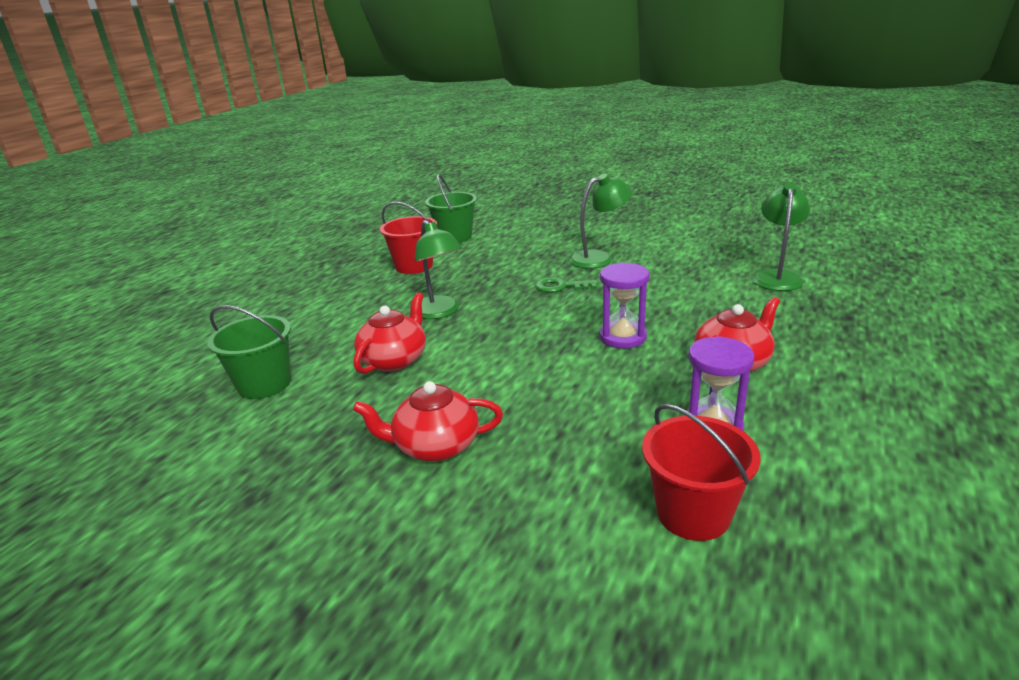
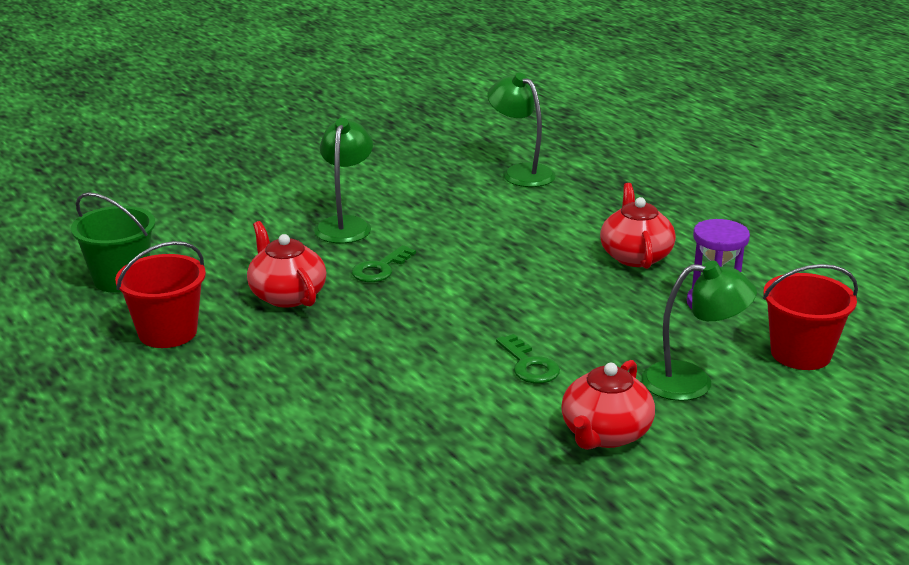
camera: 60 degrees left, 0 degrees up
green bucket [207,305,291,399] -> none
red teapot [354,292,426,374] -> red teapot moved to [247,221,326,308]
green lamp [415,220,462,319] -> green lamp moved to [642,261,757,401]
purple hourglass [599,262,650,349] -> none
none -> green key [496,334,560,384]

